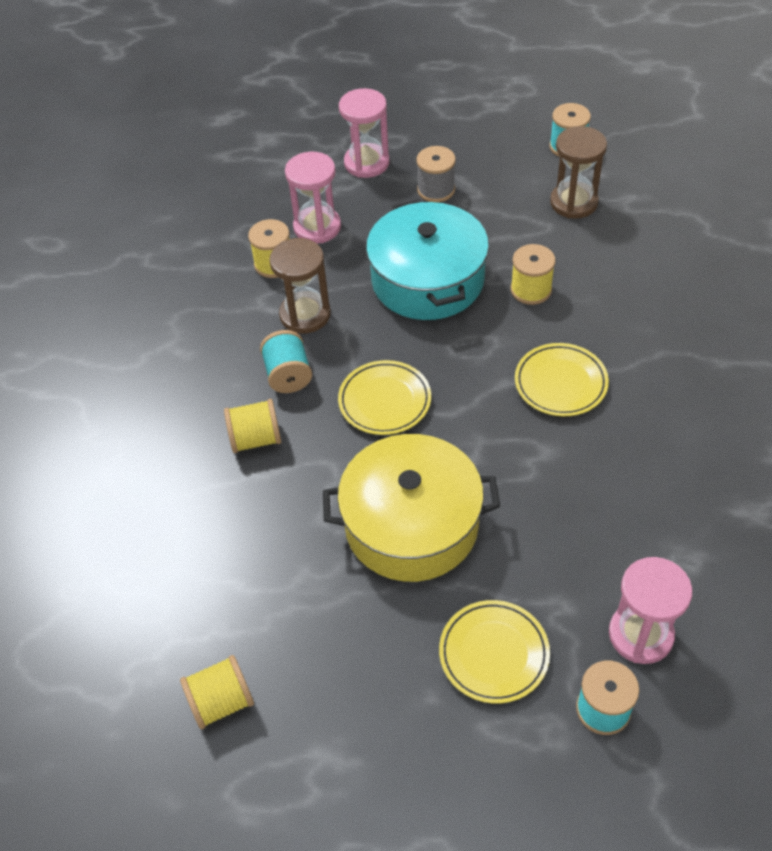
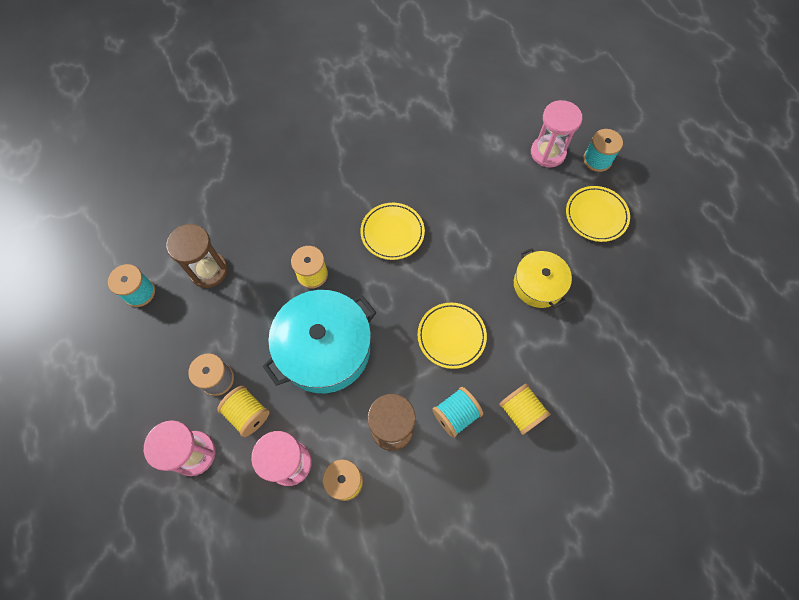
camera: 115 degrees left, 15 degrees up
yellow spool [180,655,254,729] -> yellow spool moved to [217,386,270,437]
yellow pot [323,434,500,582] -> yellow pot [514,248,572,308], size x0.58

